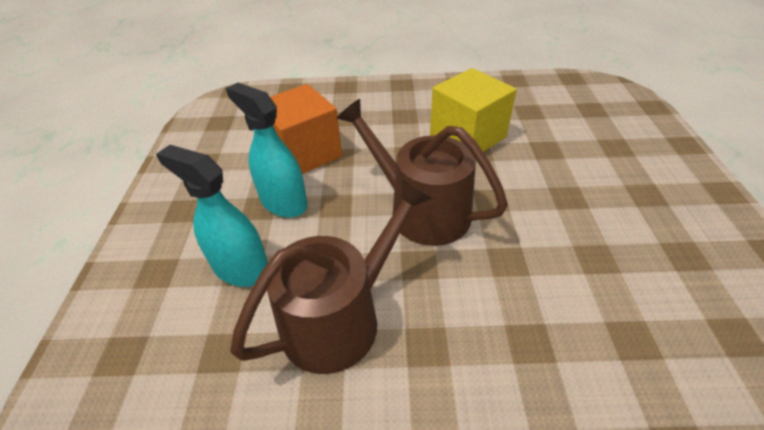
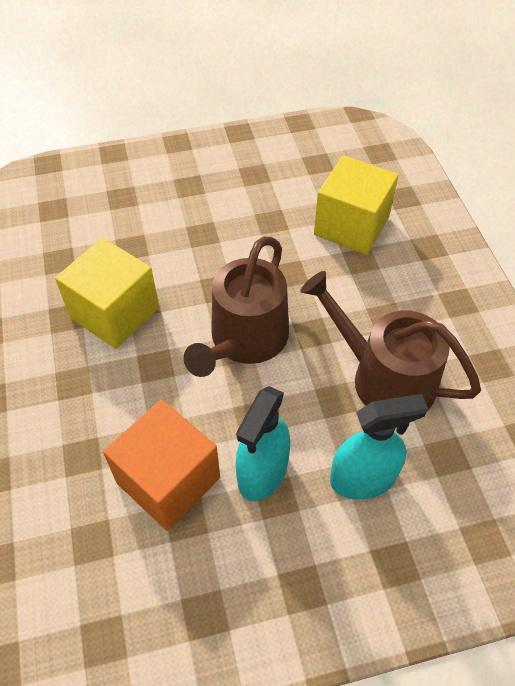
camera: 105 degrees left, 10 degrees up
turquoise spray bottle [156,145,268,287] -> turquoise spray bottle turned 120 degrees counterclockwise [330,394,428,499]
none -> yellow cube [314,155,398,255]

